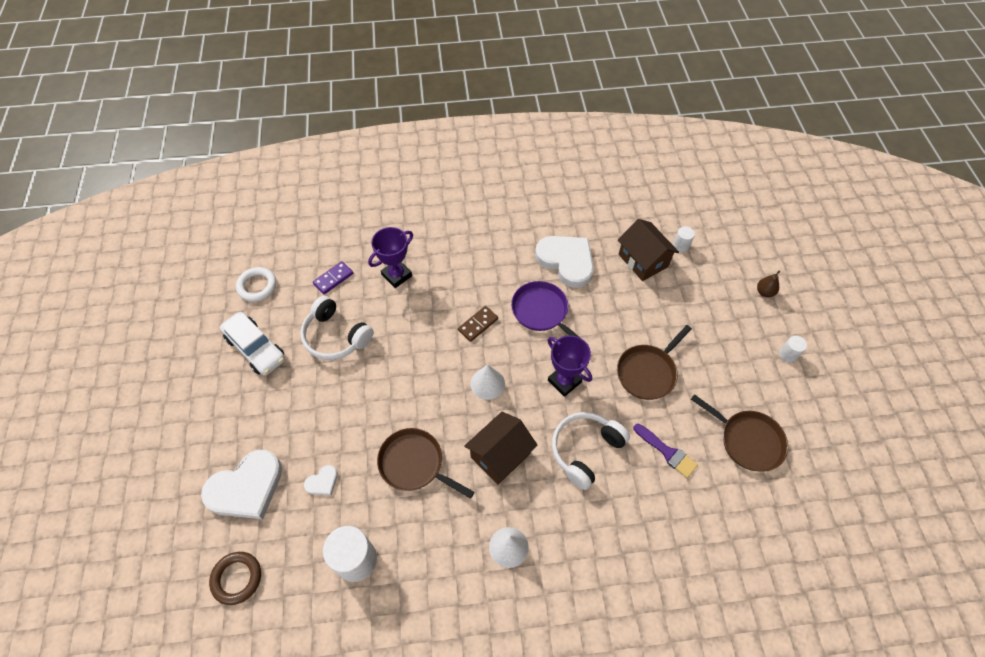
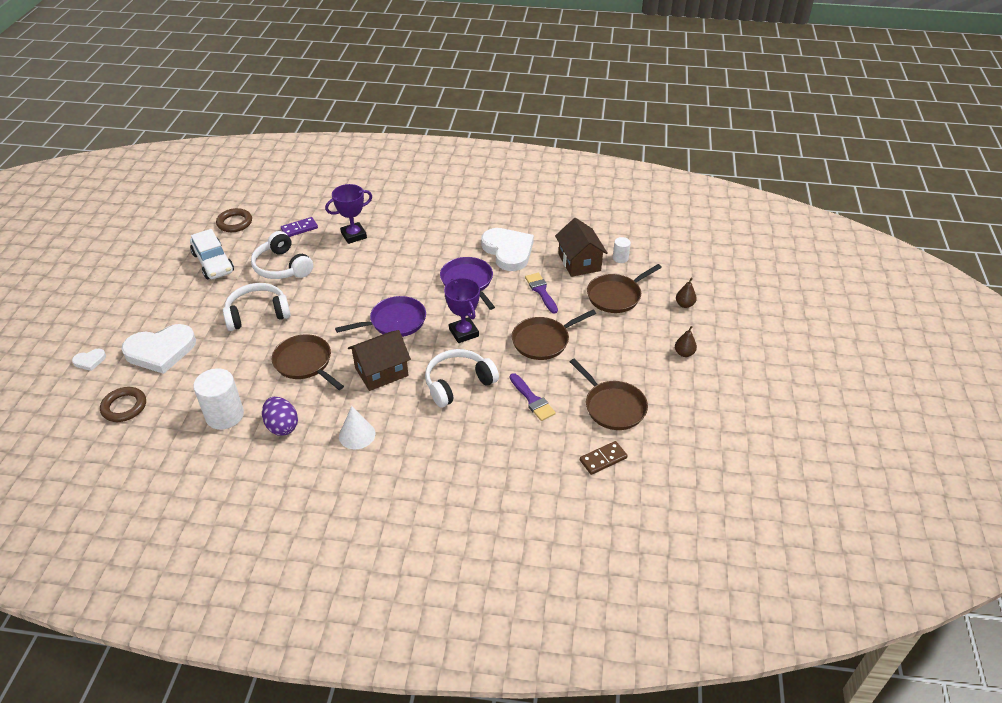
camera: 15 degrees right, 15 degrees down
white ring [236,267,276,302] -> brown ring [216,208,252,232]
white heart [304,465,338,495] -> white heart moved to [72,349,106,371]
brown domino [458,306,498,342] -> brown domino moved to [580,441,628,475]
white cone [470,365,505,400] -> purple pan [335,296,426,337]
white cylinder [779,336,807,363] -> brown pear [675,326,697,357]
none -> white headphones [223,283,291,331]
none -> purple egg [262,397,298,436]
none -> purple brush [525,273,558,314]
none -> brown pan [587,264,662,313]

